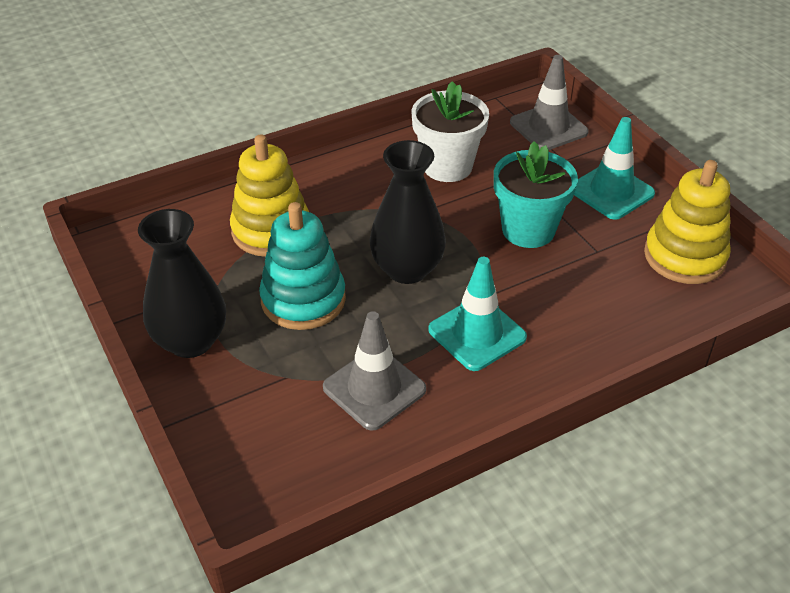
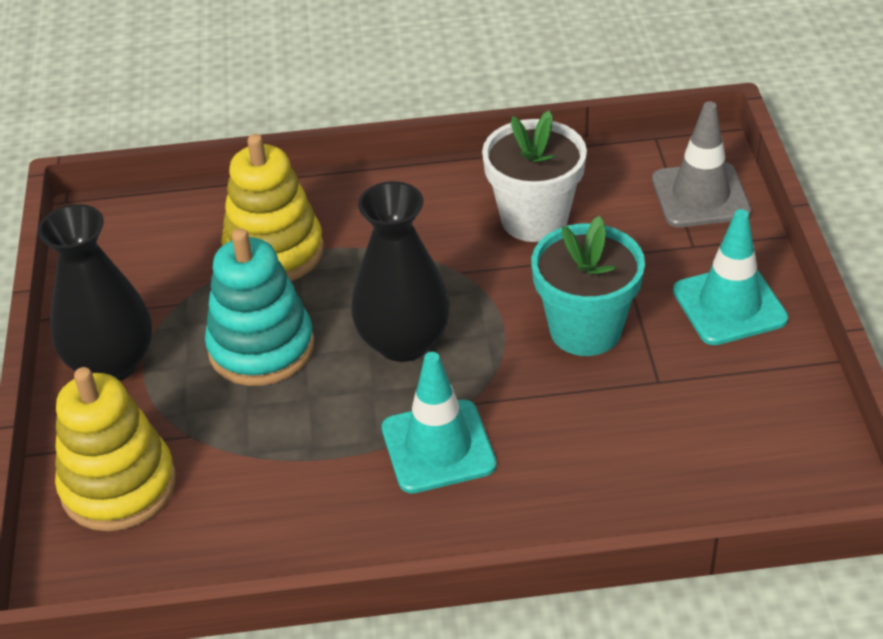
camera: 25 degrees right, 0 degrees up
grey traffic cone [323,311,426,431] -> none
yellow stacking toy [644,160,731,284] -> yellow stacking toy moved to [55,367,176,531]

